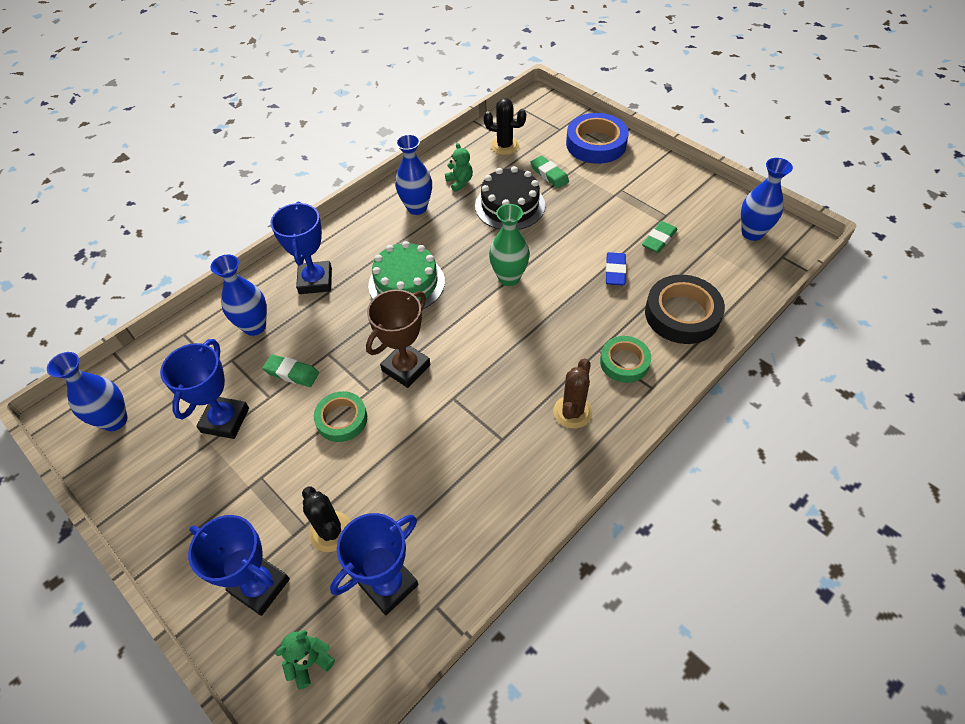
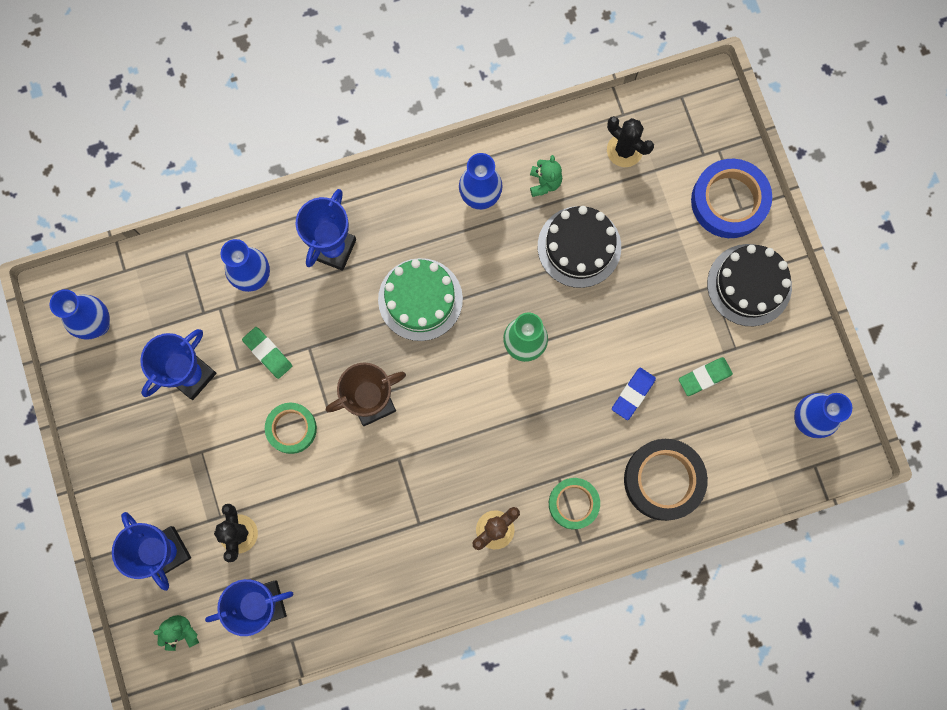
camera: 25 degrees right, 25 degrees up
green eraser [531,155,569,188] -> none
none -> black cake [707,244,792,326]

